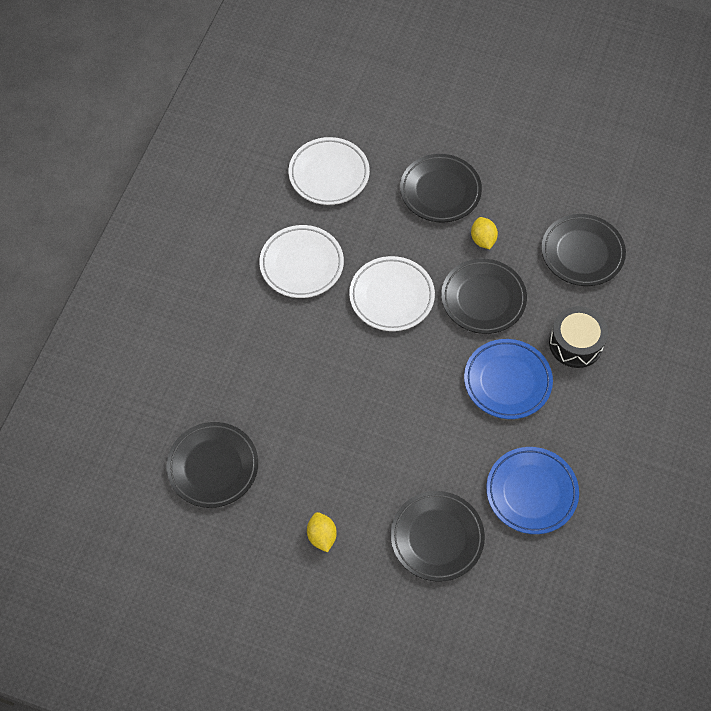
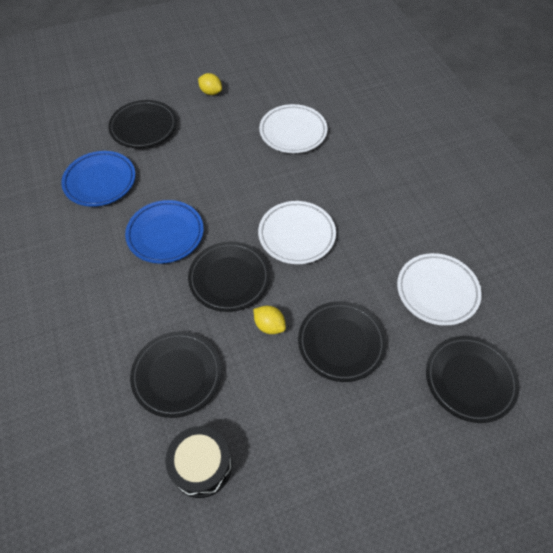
camera: 140 degrees right, 5 degrees down
black plate [166,422,258,508] -> black plate moved to [426,336,519,423]
white plate [259,225,344,298] -> white plate moved to [259,104,328,153]
black drum [549,306,608,368] -> black drum moved to [165,426,232,498]

